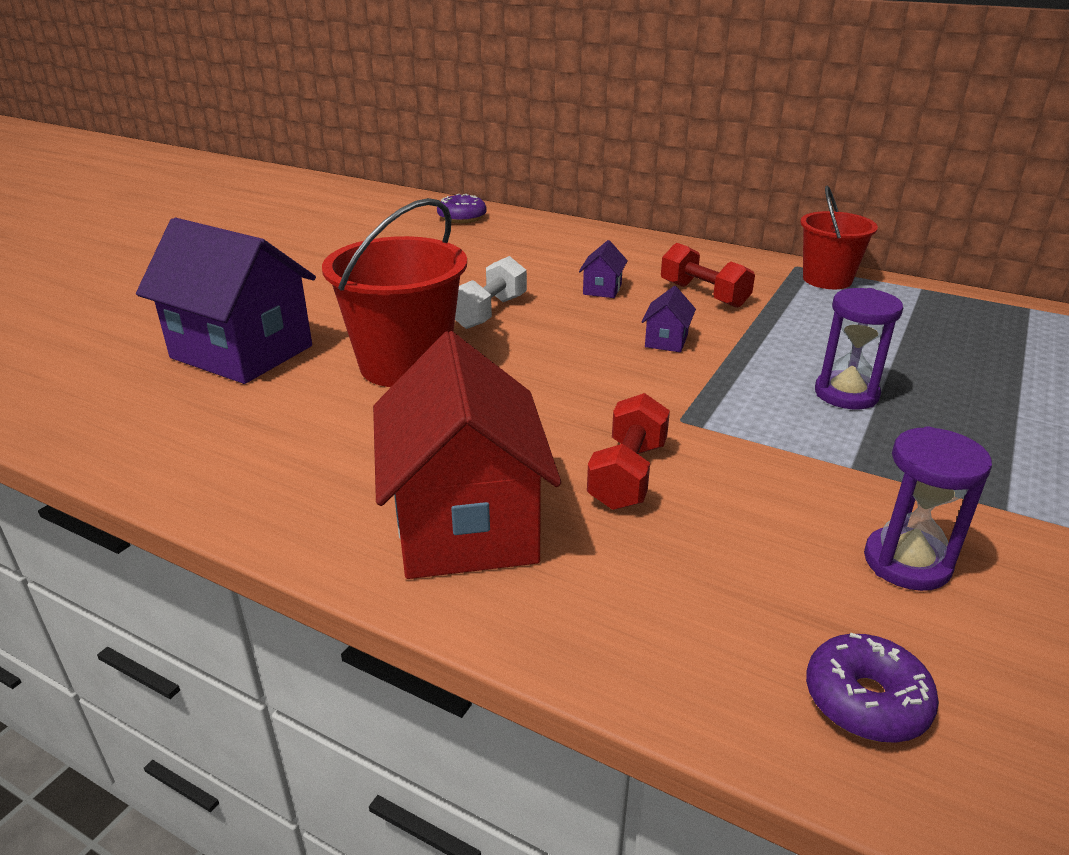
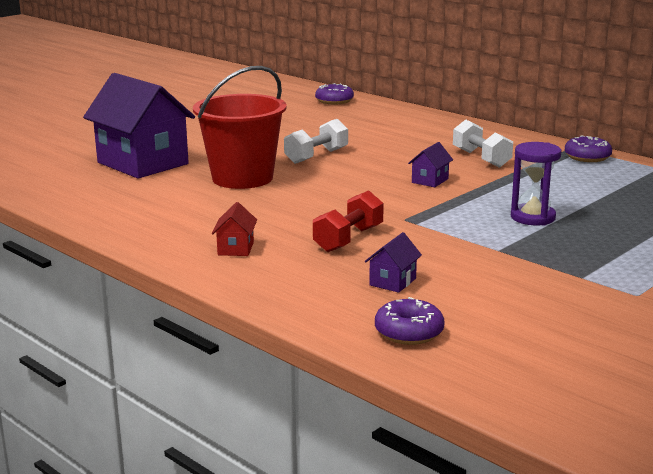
camera: 15 degrees right, 10 degrees down
red house [373,331,561,579] -> red house [212,202,257,256], size x0.40
purple house [579,240,628,298] -> purple house moved to [365,232,422,293]
red dumbbell [661,243,755,308] -> white dumbbell [453,119,513,168]
red bucket [800,186,878,289] -> purple donut [565,135,612,162]
purple hourglass [864,426,992,591] -> none

